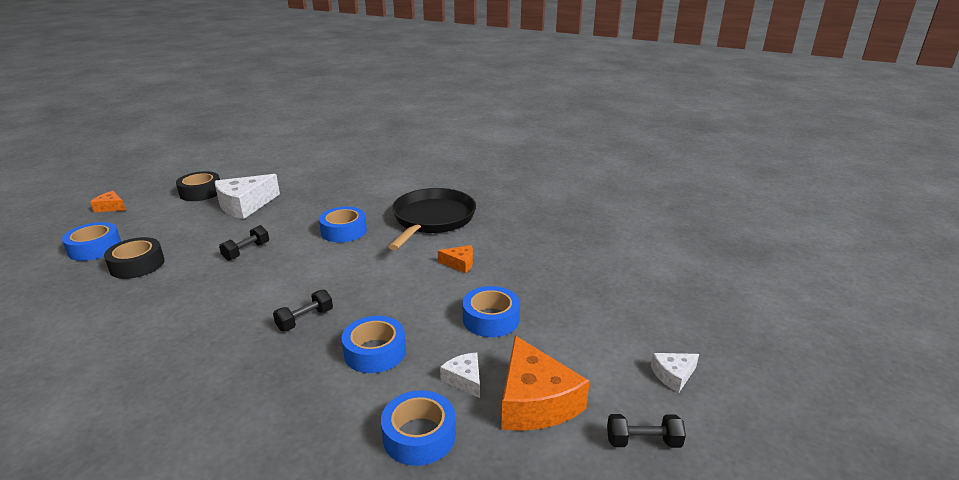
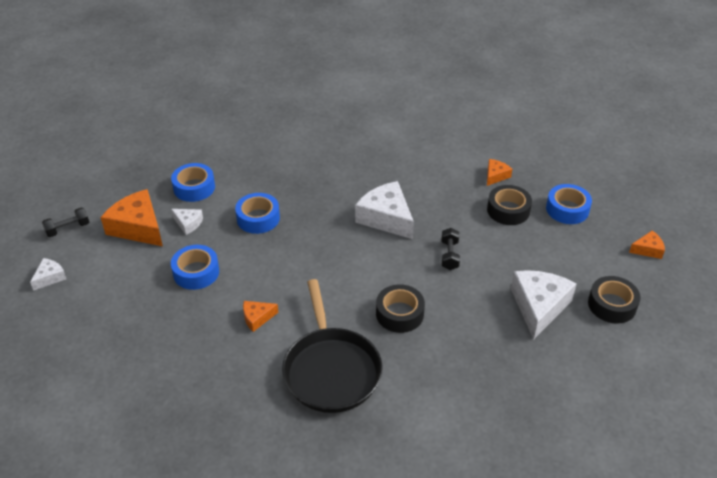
camera: 150 degrees right, 15 degrees up
black dumbbell [273,290,333,331] -> none
blue tape [319,207,367,242] -> black tape [376,284,425,333]
none -> white cheese [355,181,414,239]
none -> orange cheese [487,159,512,186]

